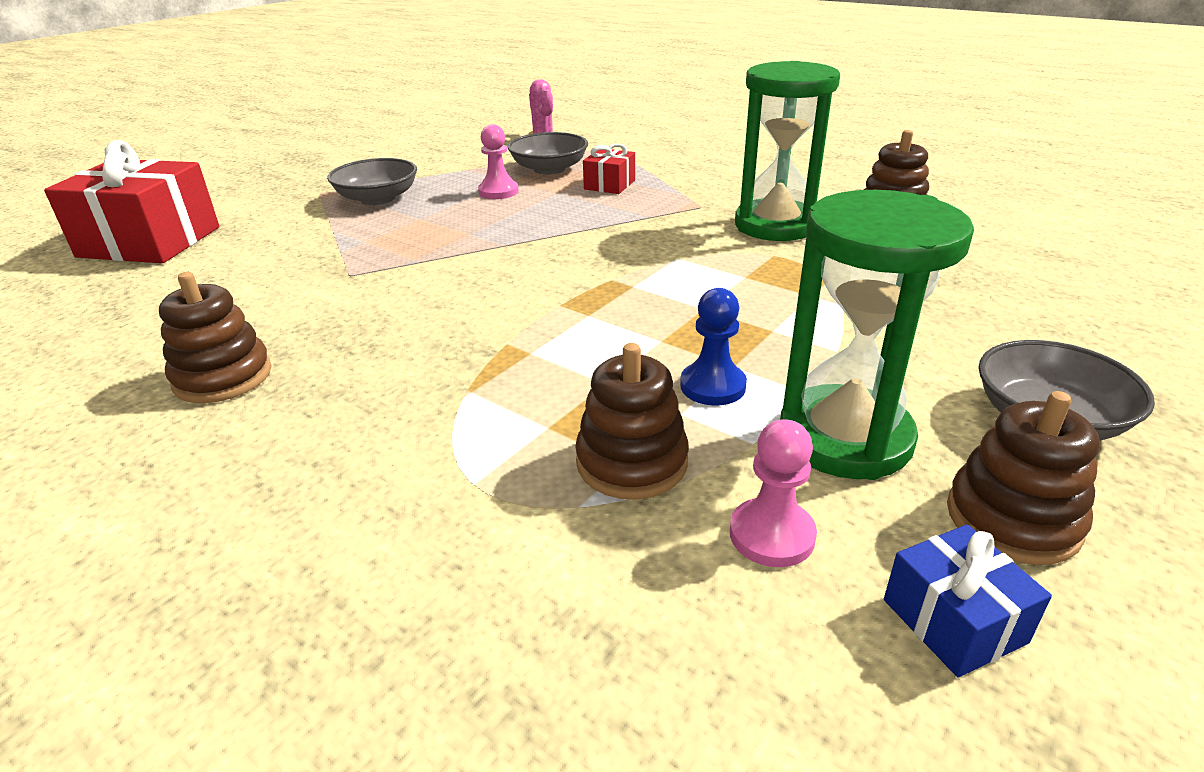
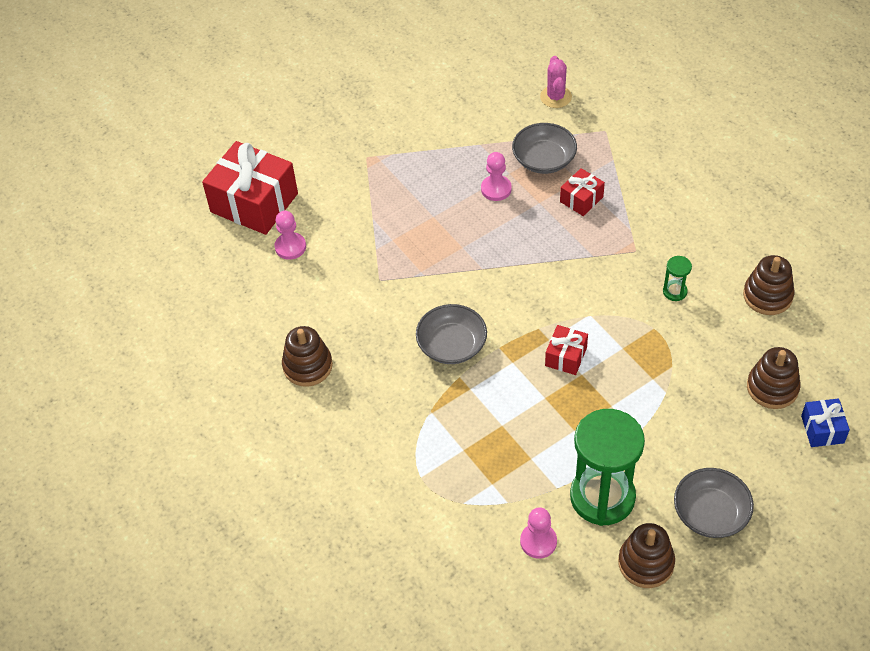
camera: 20 degrees right, 20 degrees up
grey bowl [327,158,417,205] -> grey bowl moved to [416,304,487,364]
brown stacking toy [575,343,689,500] -> brown stacking toy moved to [747,347,801,409]
blue pawn [680,288,747,406] -> none
green hourglass [735,61,840,241] -> green hourglass [663,256,692,301], size x0.41
blue gift [884,524,1052,678] -> blue gift moved to [801,398,850,447]
none -> pink pawn [275,211,306,260]
none -> red gift [545,325,588,375]

